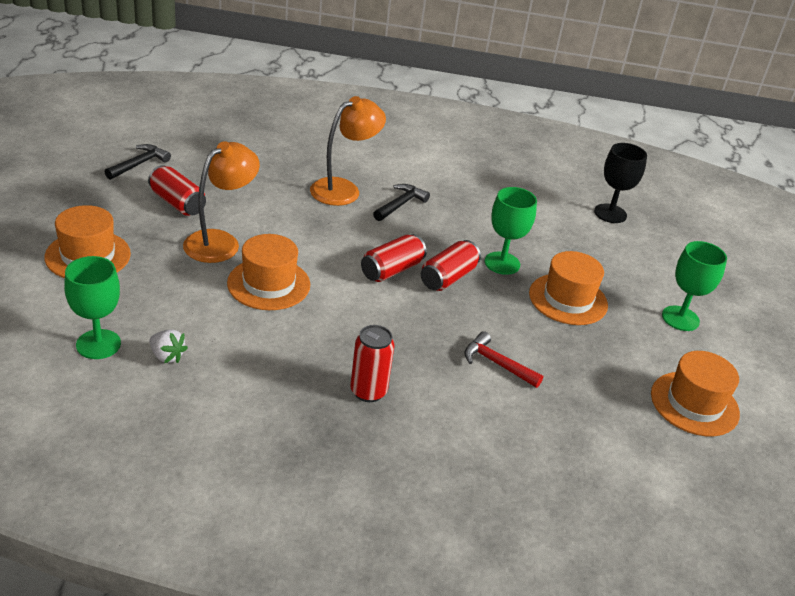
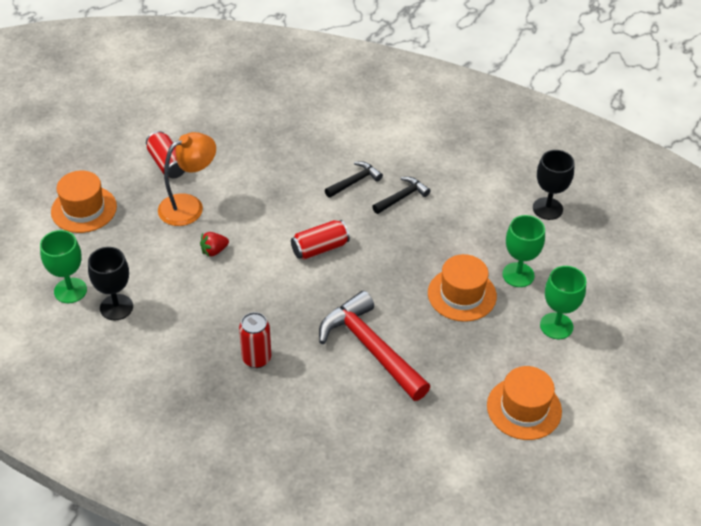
camera: 20 degrees right, 10 degrees up
black hammer [105,144,171,180] -> black hammer moved to [372,177,430,214]
white strawberry [149,330,188,363] -> black goblet [88,247,133,320]
orange hat [227,234,310,310] -> red strawberry [200,232,229,257]
orange lamp [310,96,386,206] -> none
red can [421,240,481,291] -> none
red hammer [464,331,543,388] -> red hammer [319,291,431,401], size x1.96
green goblet [485,187,537,275] -> green goblet moved to [502,215,545,287]

